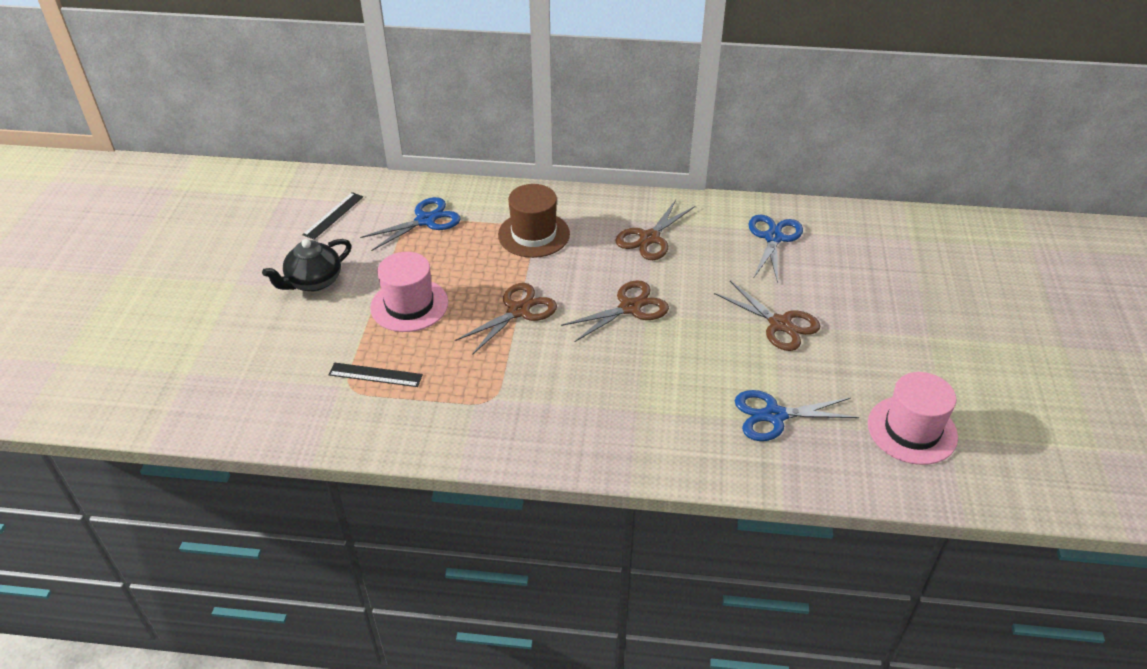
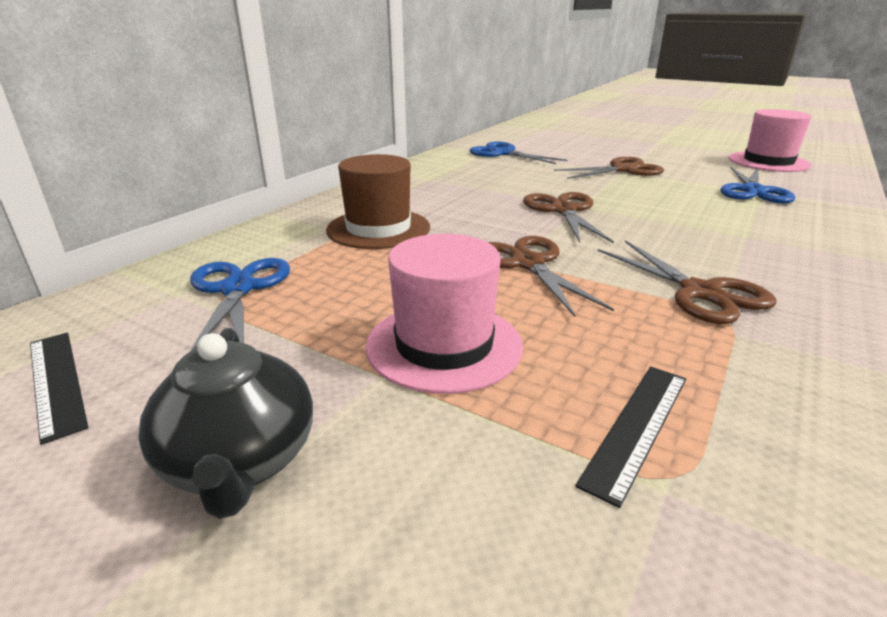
camera: 65 degrees left, 15 degrees down
brown scissors [615,200,695,260] -> brown scissors moved to [598,240,776,324]

